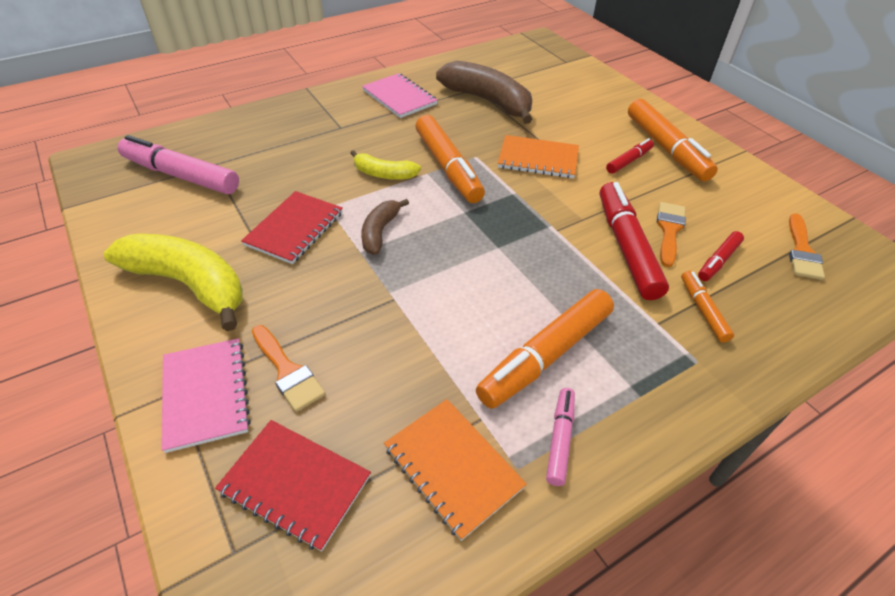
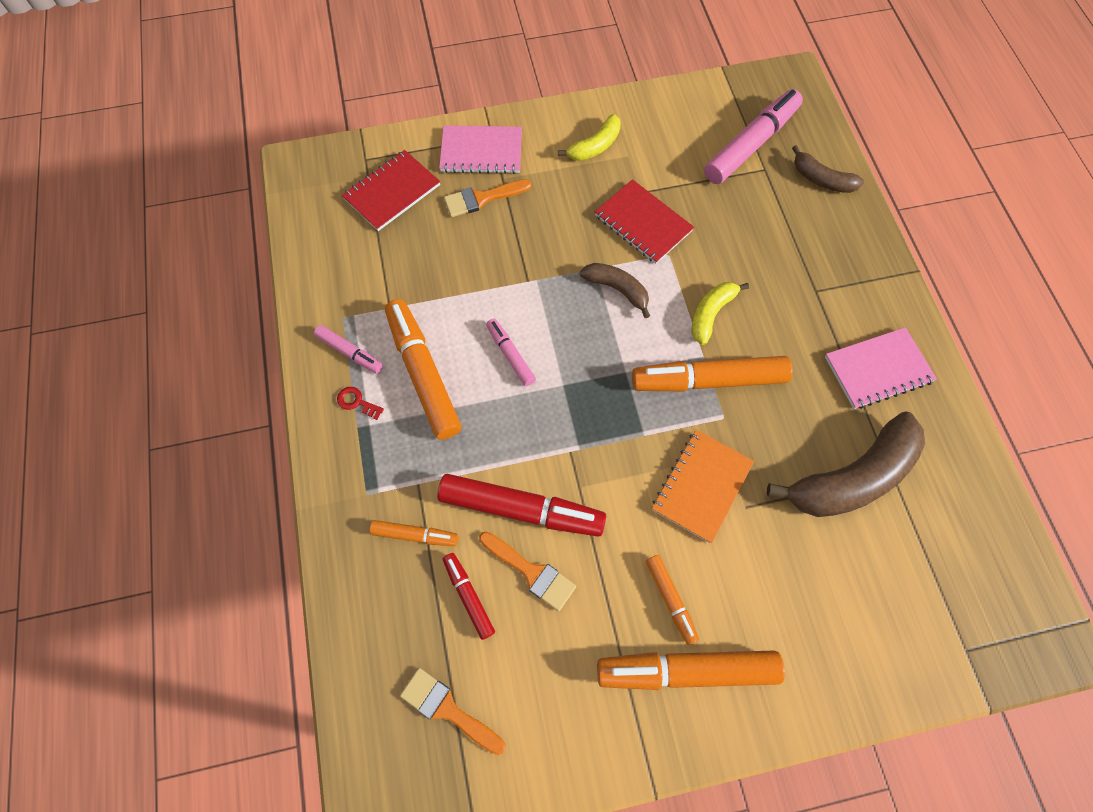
camera: 110 degrees right, 20 degrees up
yellow banana [104,234,243,331] -> yellow banana [558,114,621,161], size x0.53
orange notebook [384,399,527,541] -> none
red marker [606,138,654,174] -> orange marker [646,555,699,645]
none -> red key [337,387,384,420]
none -> pink marker [486,319,536,386]
none -> brown banana [792,145,864,193]

